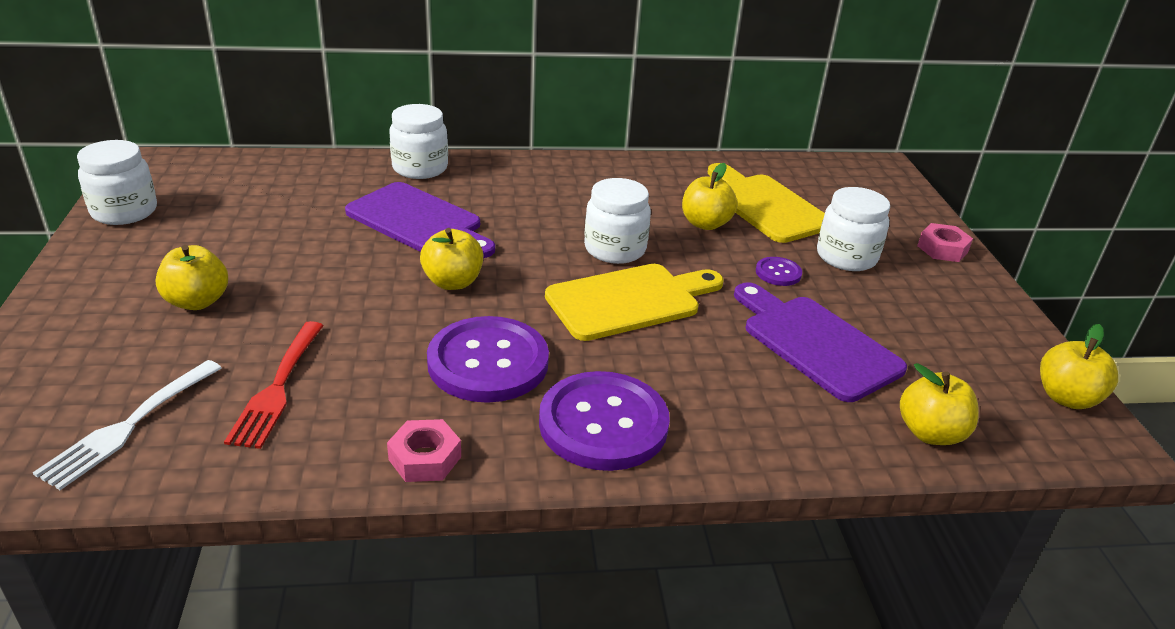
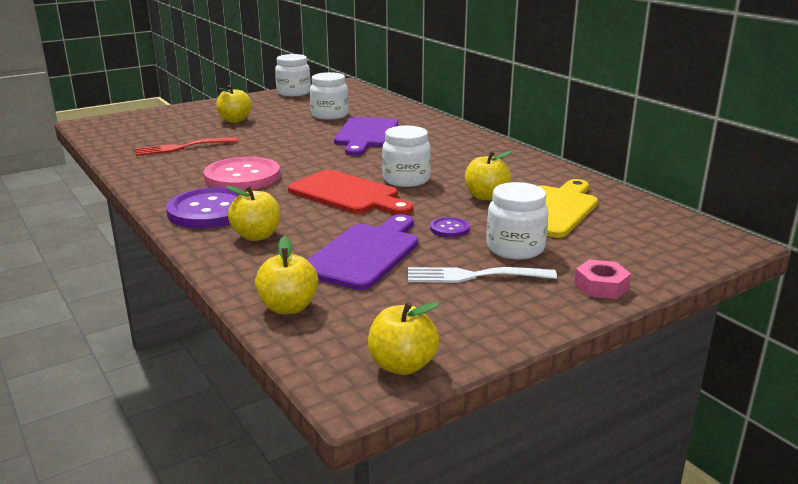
camera: 65 degrees right, 10 degrees down
white fork [33,360,221,490] -> white fork moved to [408,267,557,283]
pink nut [387,419,461,482] -> none
white jar [389,104,448,179] -> white jar moved to [310,72,349,120]
yellow apple [420,228,483,290] -> yellow apple moved to [226,186,281,241]
purple button [427,316,549,403] -> pink button [204,157,280,191]
yellow cutting board [545,264,724,341] -> red cutting board [288,170,413,215]

